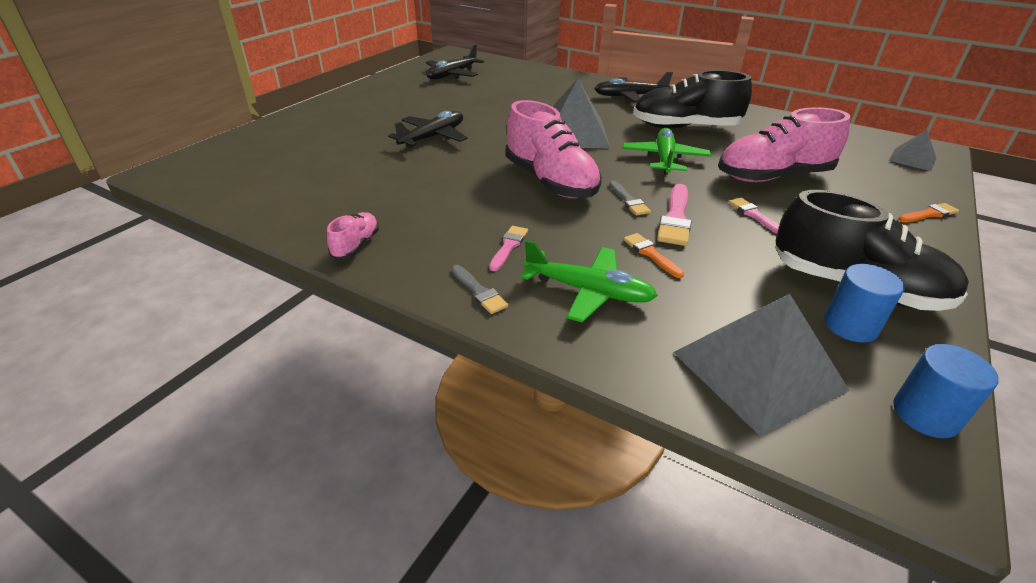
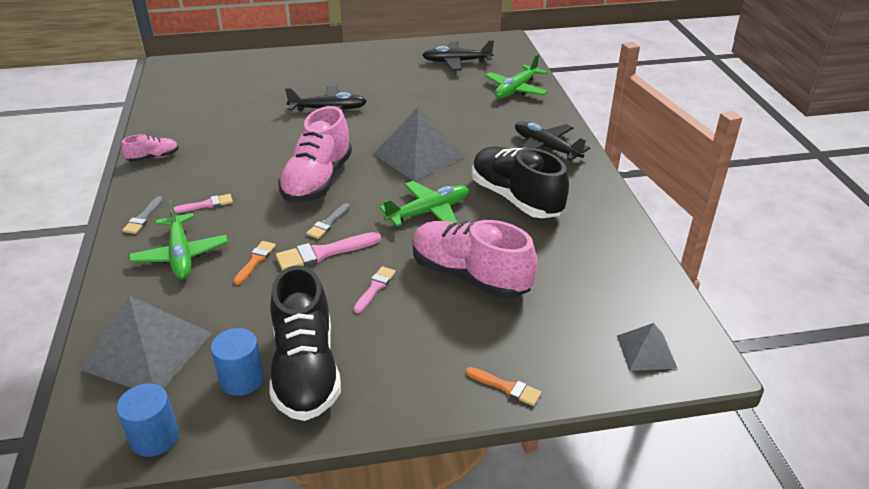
camera: 50 degrees right, 0 degrees up
none -> green plane [485,54,548,99]

